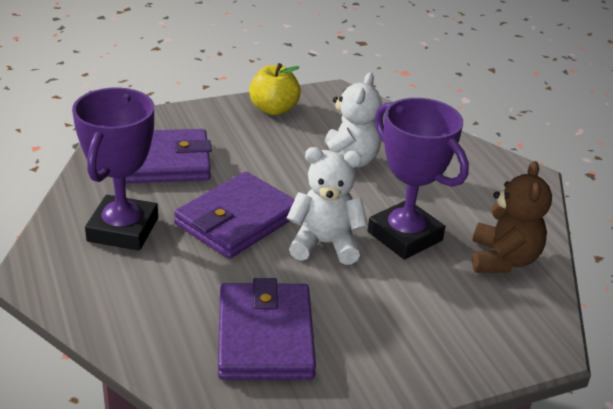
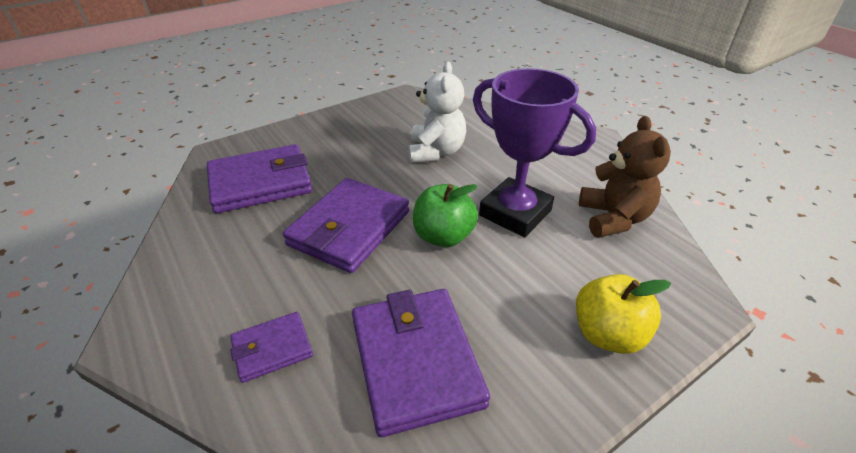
camera: 10 degrees left, 5 degrees up
purple trophy [72,88,158,251] -> none
yellow apple [249,63,301,115] -> yellow apple moved to [576,274,671,354]
white teddy bear [287,147,368,265] -> green apple [413,184,478,247]
none -> purple wallet [230,312,313,383]

